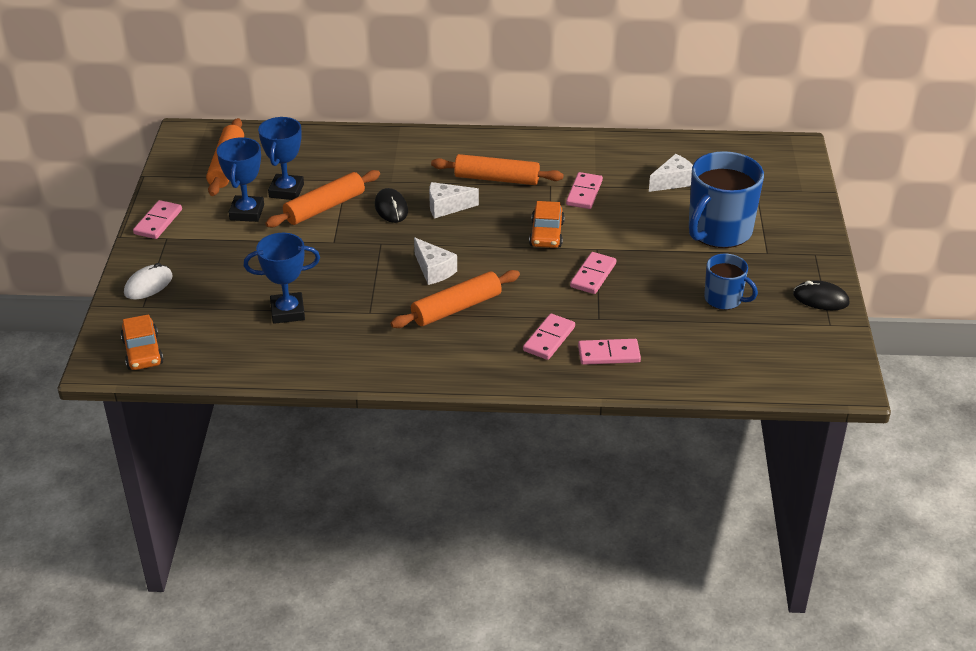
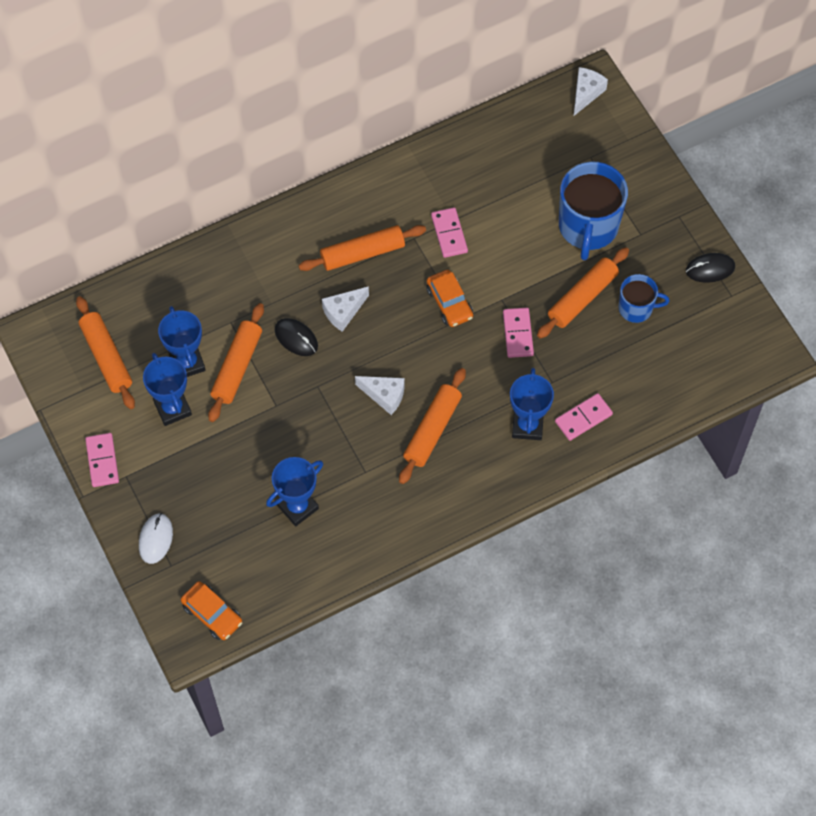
camera: 30 degrees left, 25 degrees up
pink domino [523,314,575,360] -> blue trophy [510,368,554,440]
white cheese [649,154,693,192] -> white cheese moved to [574,67,608,116]
none -> orange rolling pin [537,247,629,339]

